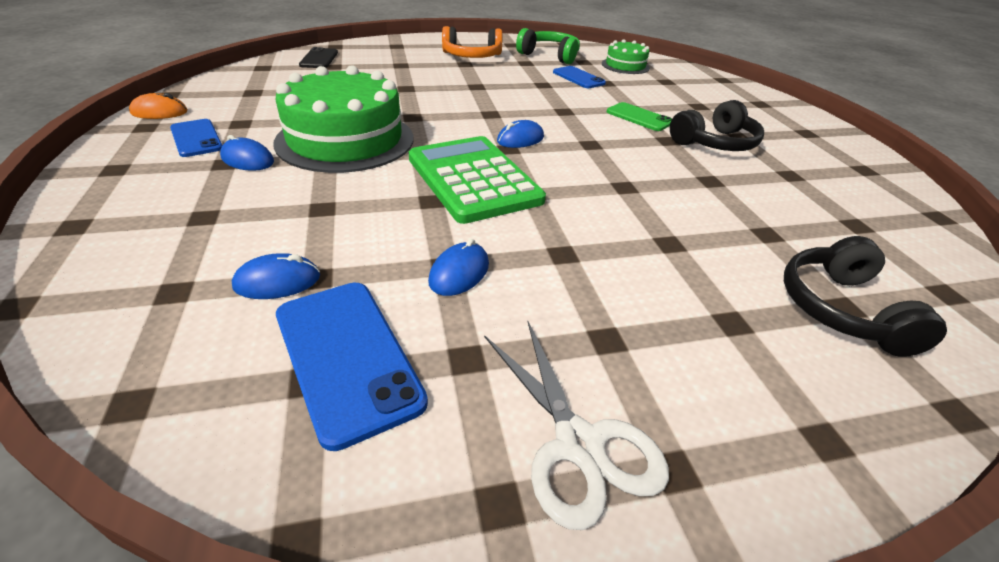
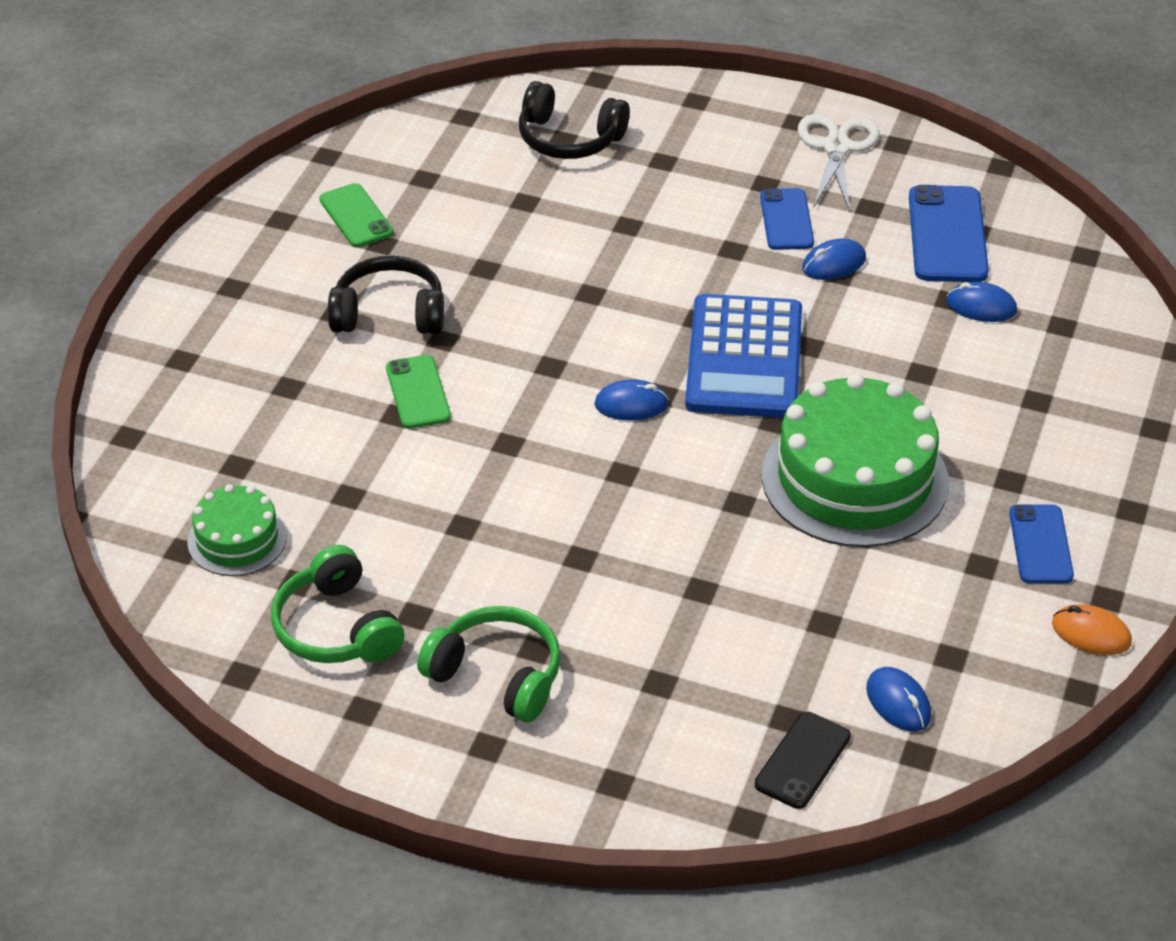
camera: 145 degrees left, 5 degrees up
blue mouse [220,135,274,171] -> blue mouse moved to [866,667,931,731]
green calculator [409,136,546,224] -> blue calculator [685,294,802,418]
orange headphones [442,26,503,58] -> green headphones [417,606,561,722]
blue phone [553,66,606,88] -> blue phone moved to [760,188,814,250]
black headphones [784,236,947,357] -> black headphones turned 75 degrees clockwise [519,81,630,159]
none -> green phone [319,183,393,247]

